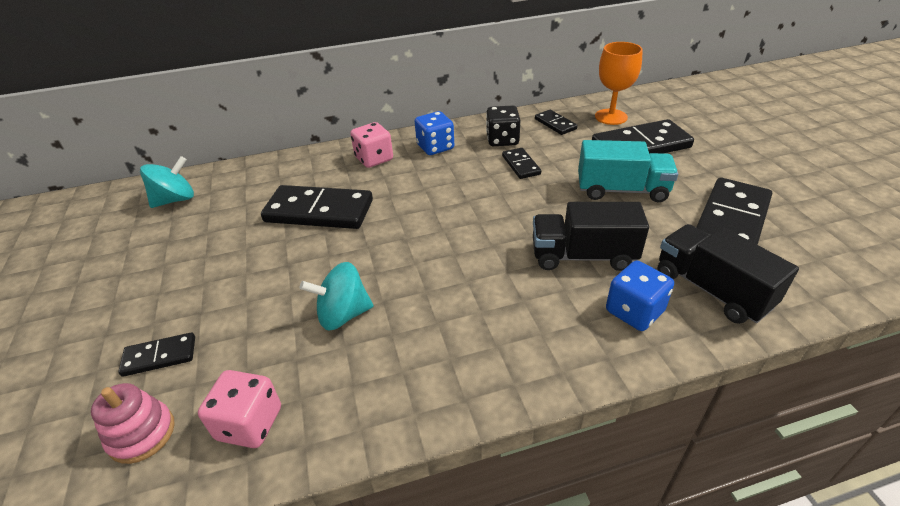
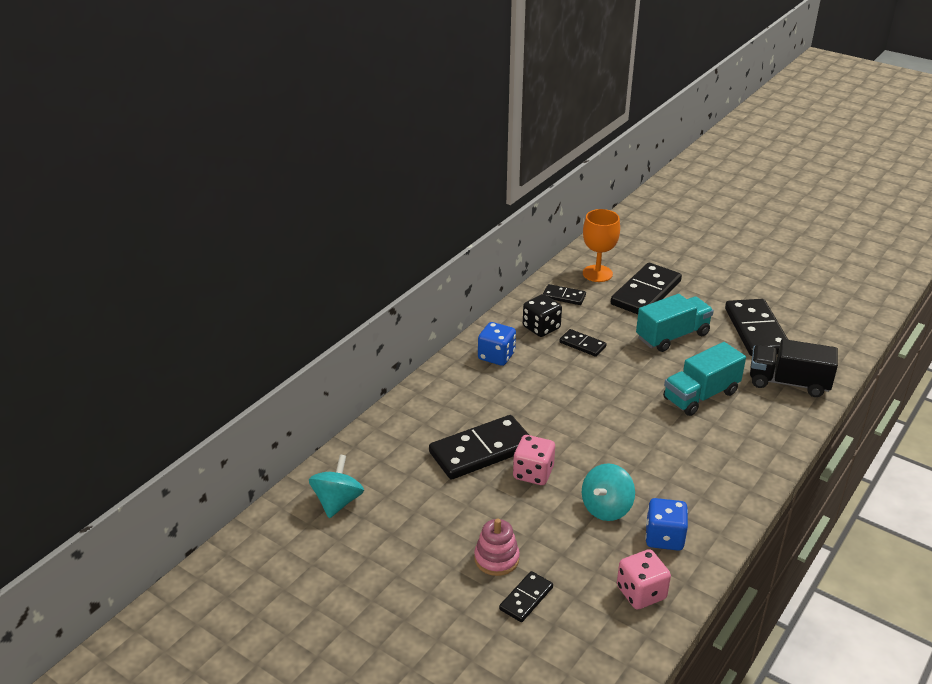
camera: 40 degrees left, 5 degrees down
pink stacking toy [91,383,175,464] -> pink stacking toy moved to [474,519,520,576]
pink dice [350,122,393,168] -> pink dice moved to [513,435,555,485]
black truck [533,202,649,271] -> turquoise truck [663,342,746,416]
blue dice [606,260,674,331] -> blue dice moved to [645,498,688,551]

